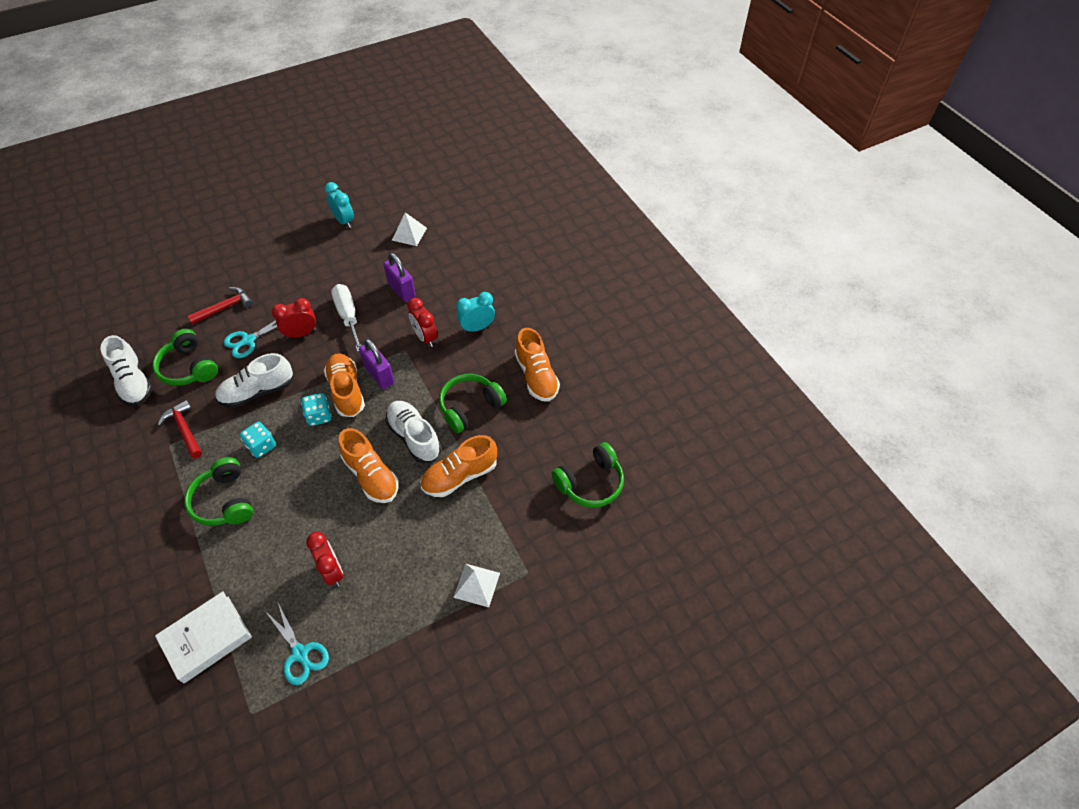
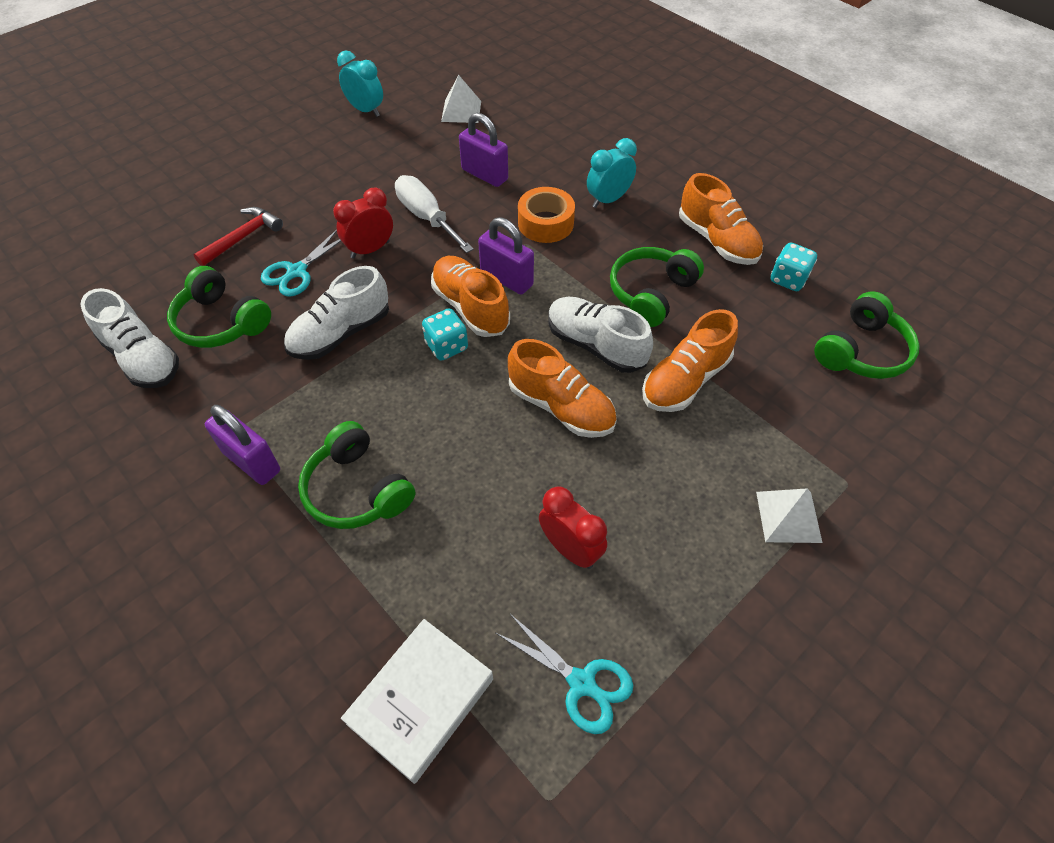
camera: 15 degrees left, 0 degrees up
red hammer [157,400,202,459] -> none
turquoise dice [240,422,276,458] -> turquoise dice moved to [771,243,817,291]
red clock [407,298,437,347] -> orange tape [518,187,575,243]
none -> purple padlock [205,405,280,485]

